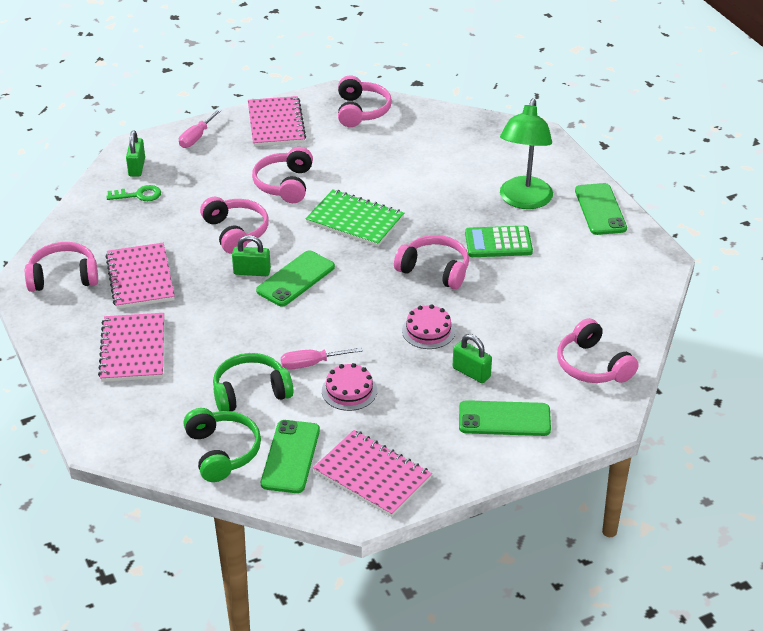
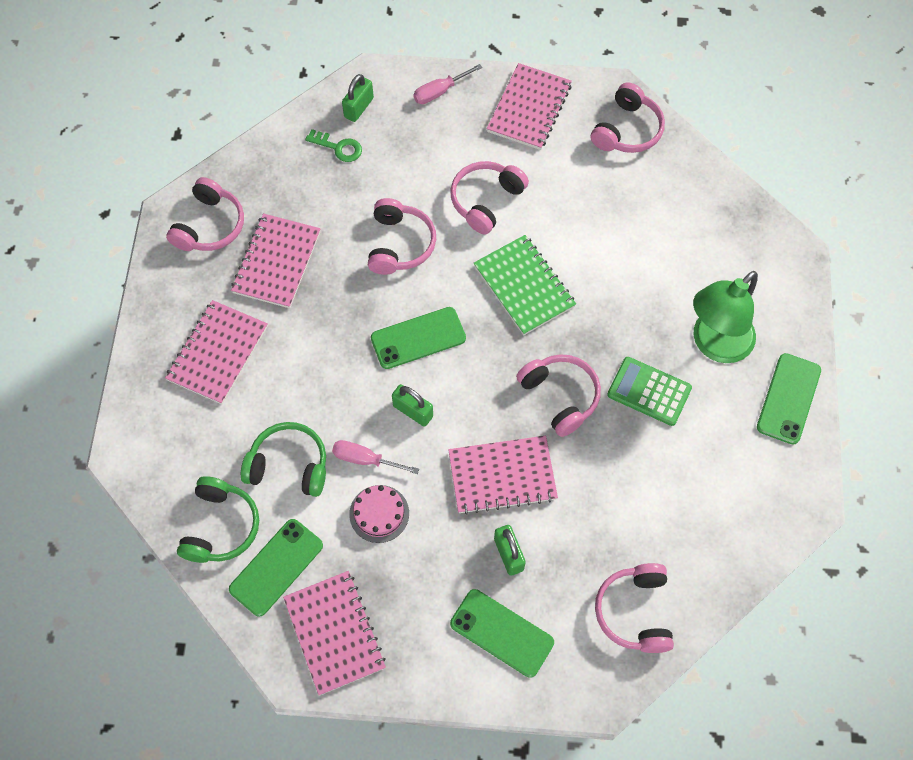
camera: 30 degrees right, 25 degrees up
pink headphones [25,242,98,292] -> pink headphones turned 90 degrees clockwise [166,177,244,251]
green padlock [232,235,271,276] -> green padlock moved to [392,384,433,427]
pink cake [402,304,455,349] -> pink notebook [448,436,558,514]

